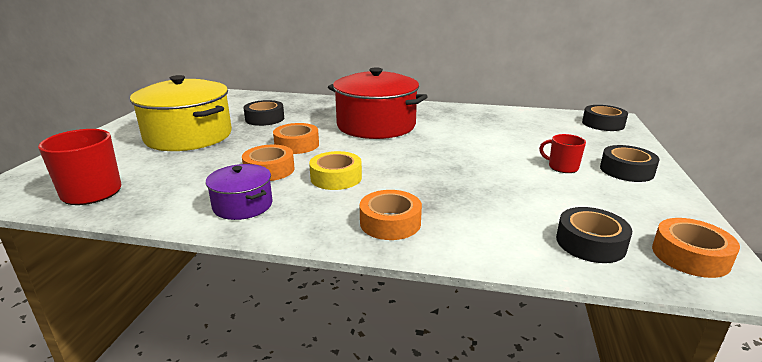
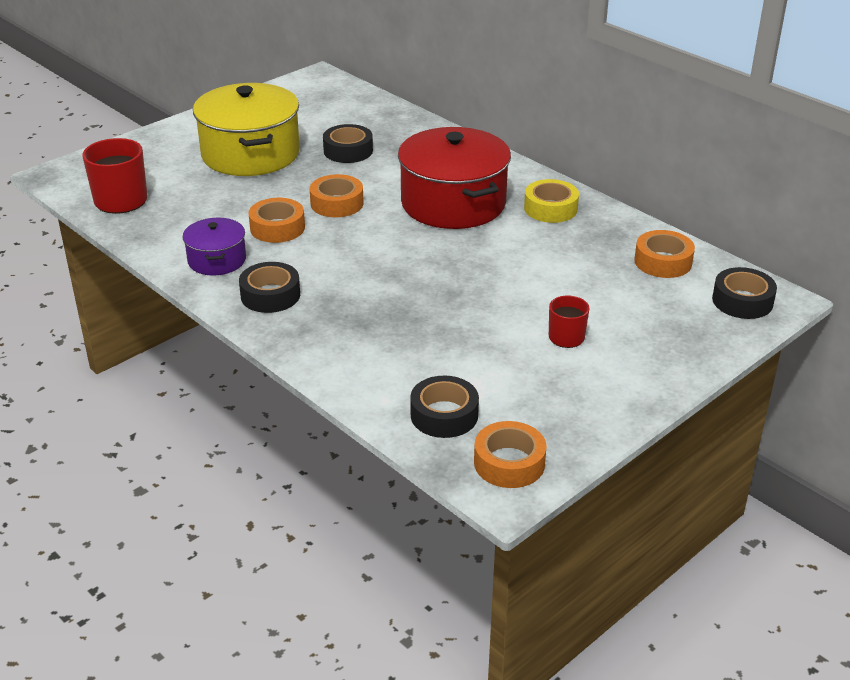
camera: 35 degrees right, 10 degrees up
yellow tape [309,151,362,190] -> yellow tape moved to [524,179,579,223]
orange tape [360,190,422,240] -> orange tape moved to [634,230,695,278]
black tape [600,145,659,182] -> black tape moved to [239,262,300,313]

